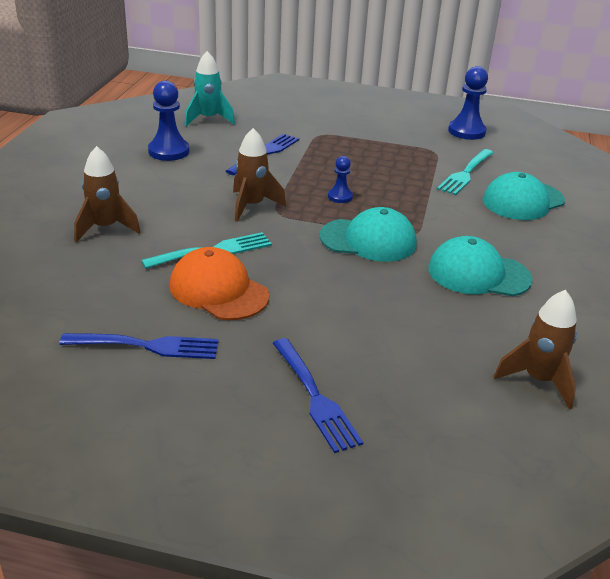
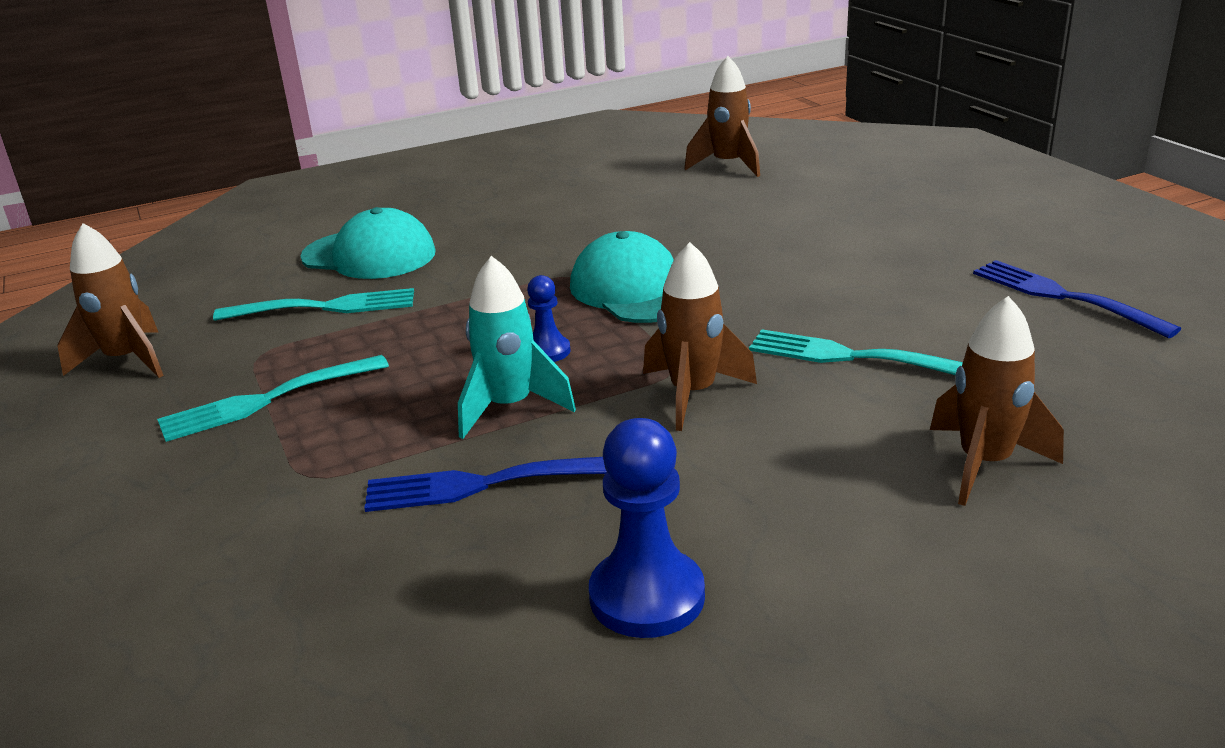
camera: 125 degrees left, 5 degrees down
orange cap [170,247,270,320] -> none
turquoise rocket [185,51,235,126] -> turquoise rocket moved to [458,256,576,439]
blue fork [273,338,363,453] -> none
turquoise cap [428,236,533,296] -> none
blue pawn [448,66,488,140] -> brown rocket [58,223,164,378]
none -> turquoise fork [157,355,389,442]

